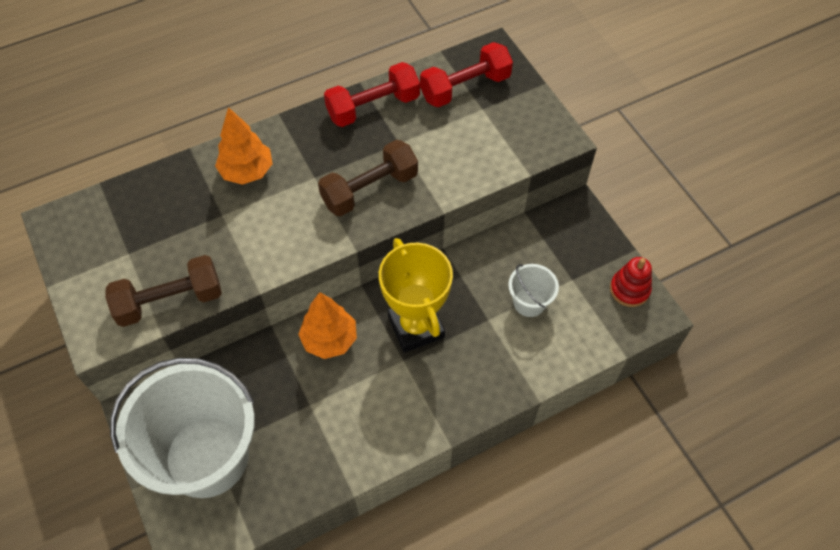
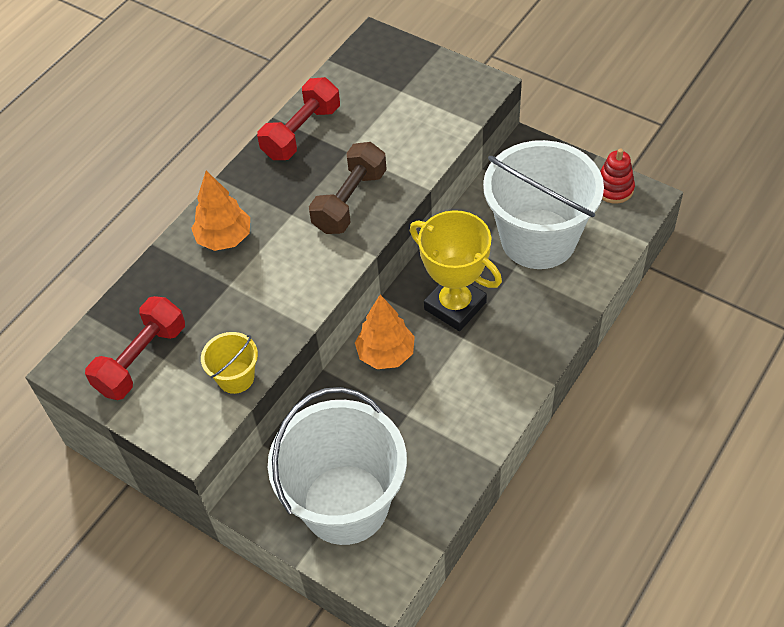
camera: 25 degrees left, 5 degrees down
brown dumbbell [105,255,222,327] -> yellow bucket [201,332,258,394]
red dumbbell [420,42,513,107] -> red dumbbell moved to [85,296,185,400]
white bucket [508,264,559,317] -> white bucket [483,140,604,269], size x2.33

